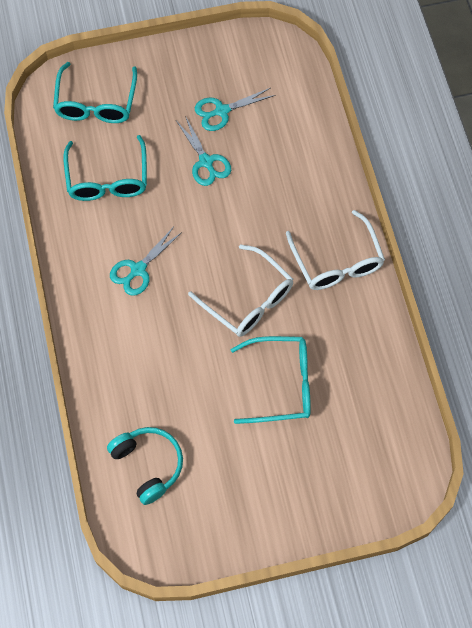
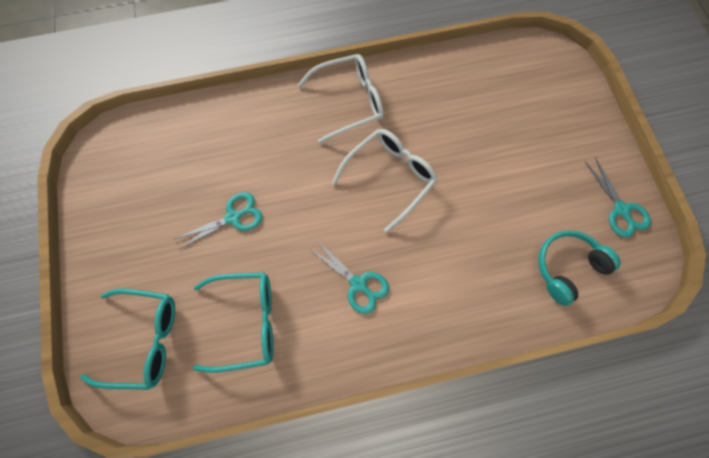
camera: 90 degrees left, 5 degrees up
turquoise scissors [195,88,275,131] -> turquoise scissors moved to [585,157,651,238]
turquoise glasses [231,336,311,424] -> none

